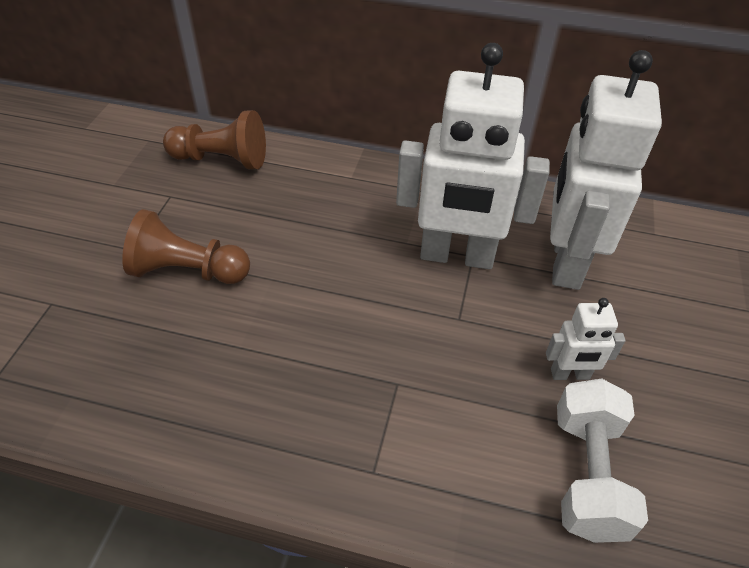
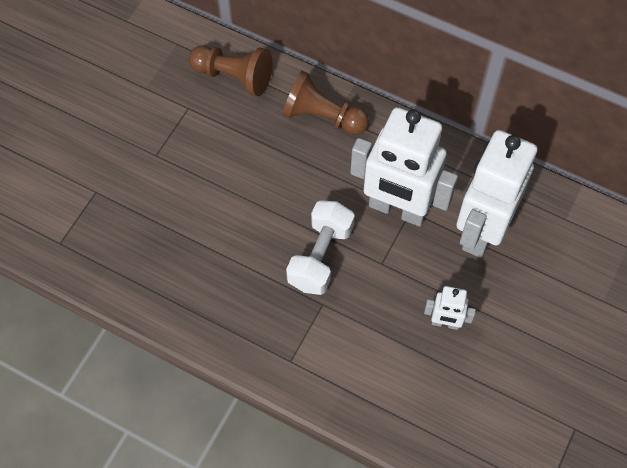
camera: 15 degrees right, 15 degrees up
brown pawn [122,209,250,284] -> brown pawn moved to [283,71,369,135]
white dumbbell [557,379,648,543] -> white dumbbell moved to [286,200,355,295]

